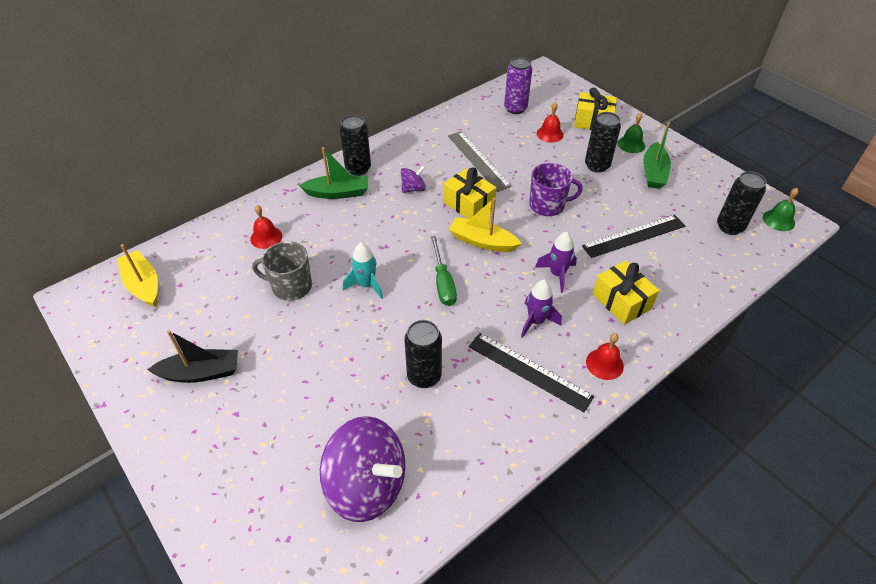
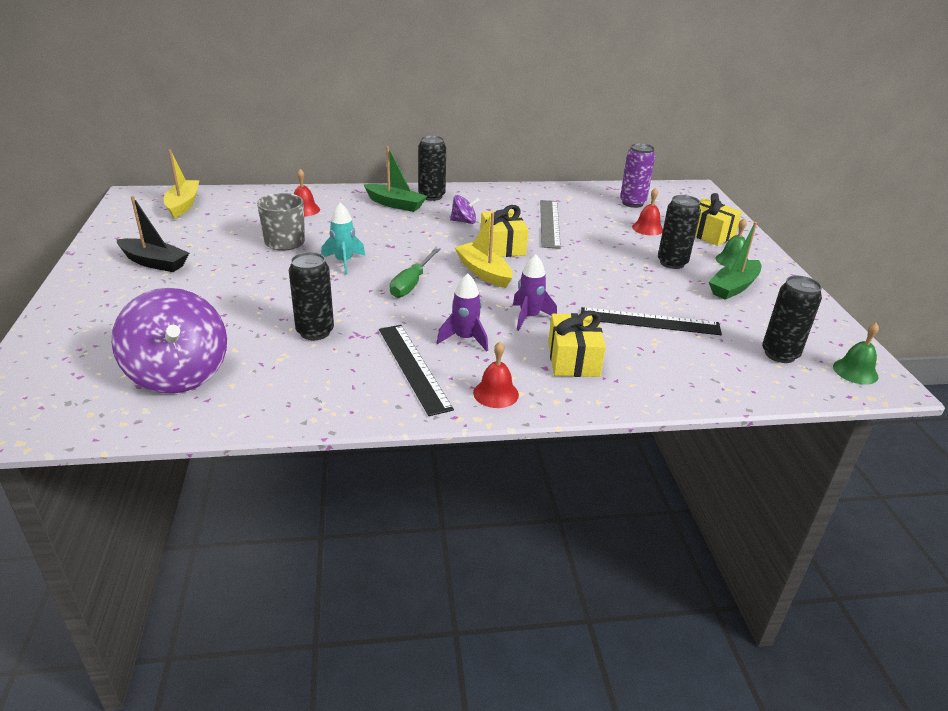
camera: 30 degrees right, 15 degrees down
purple mug [530,163,583,216] -> none

